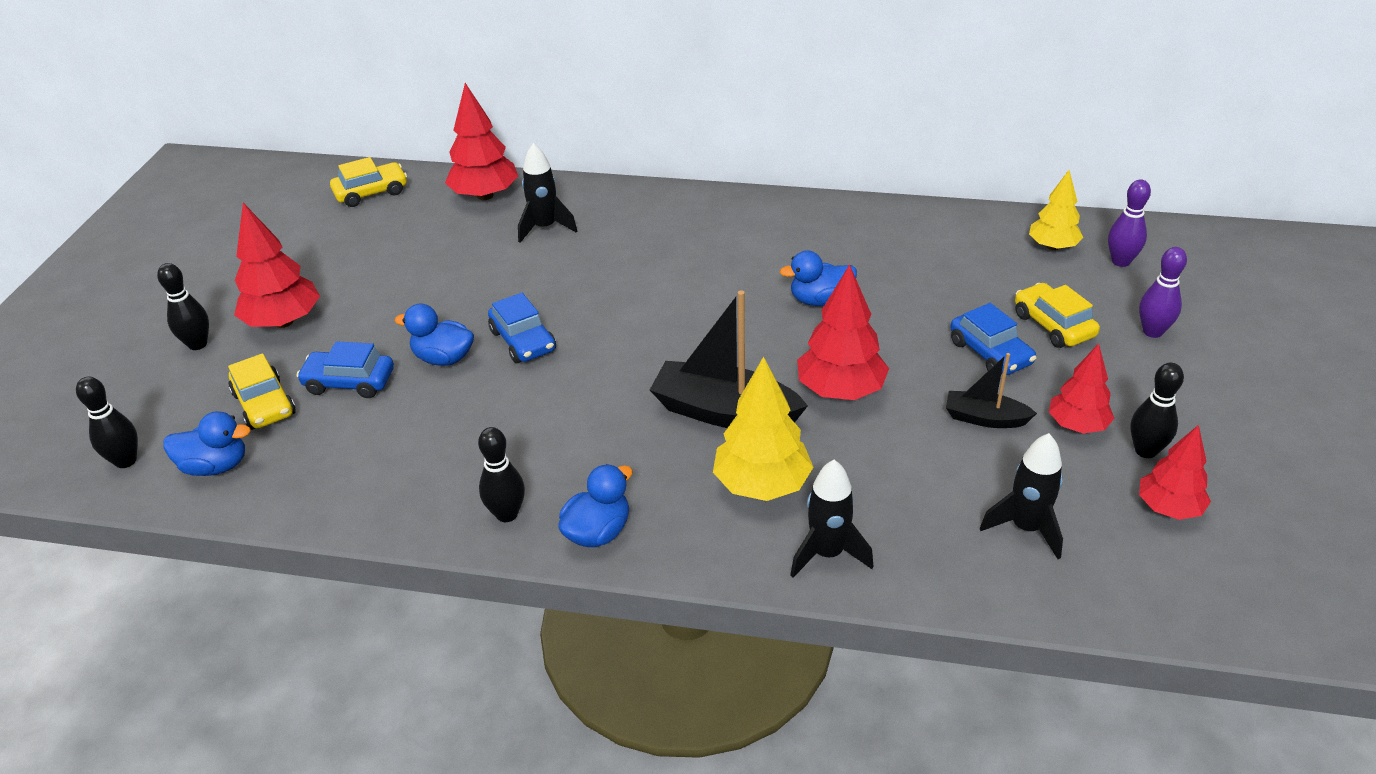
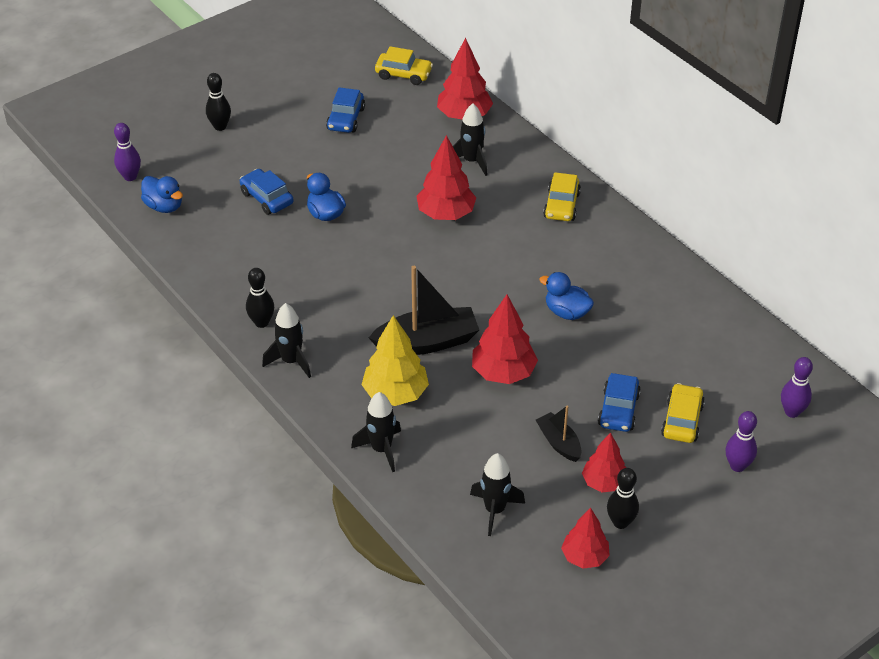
camera: 40 degrees right, 5 degrees up
black bowling pin [76,377,138,468] -> purple bowling pin [114,123,141,181]
yellow car [228,353,296,430] -> yellow car moved to [543,172,581,221]
red tree [234,203,320,328] -> red tree moved to [416,135,476,220]
blue car [488,293,556,363] -> blue car moved to [326,87,365,133]
blue duck [558,464,633,547] -> black rocket [262,303,311,378]
black boat [650,290,808,428] -> black boat turned 105 degrees clockwise [368,266,479,355]
yellow tree [1029,170,1083,250] -> none

